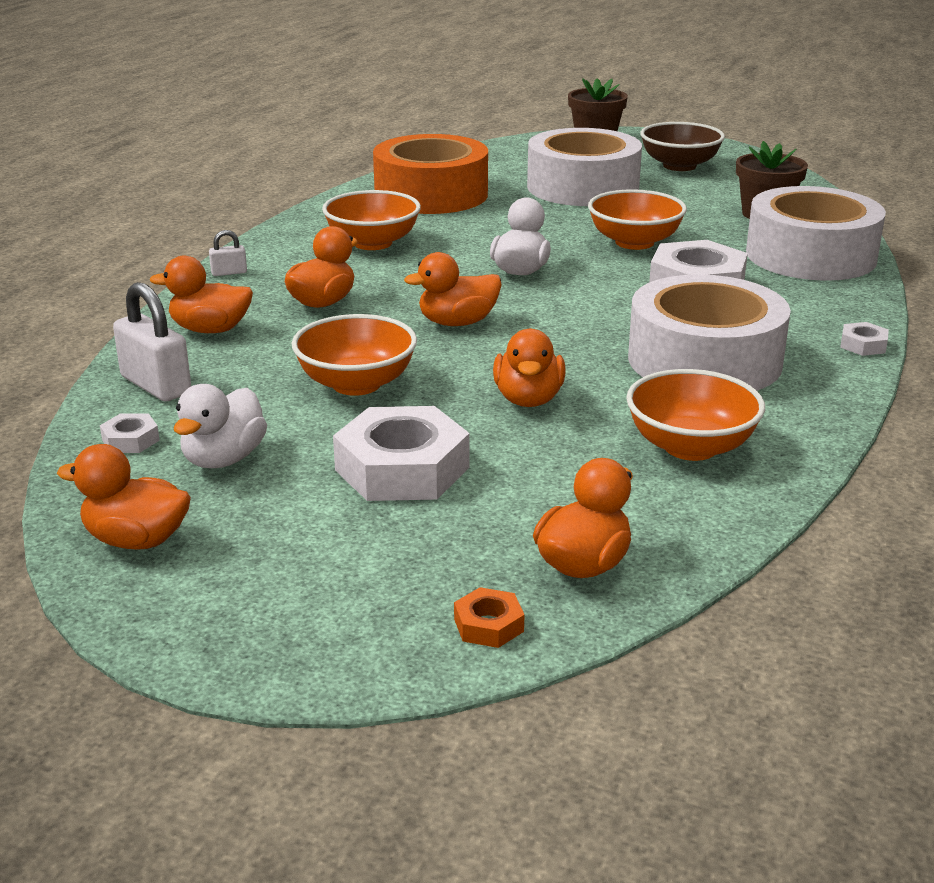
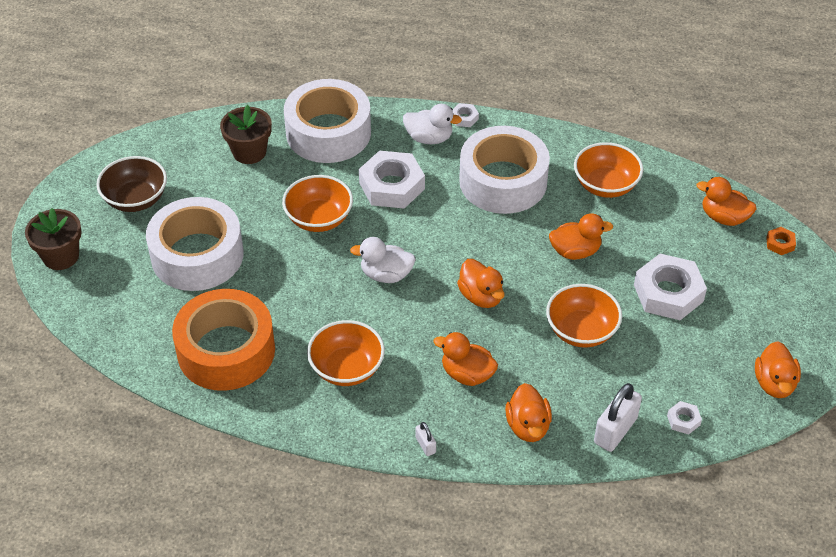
camera: 100 degrees left, 20 degrees up
white duck [174,384,267,468] -> white duck moved to [403,104,462,144]

